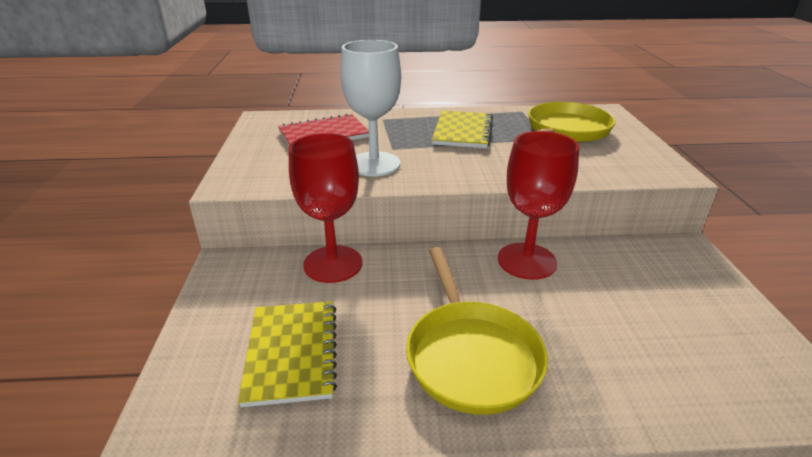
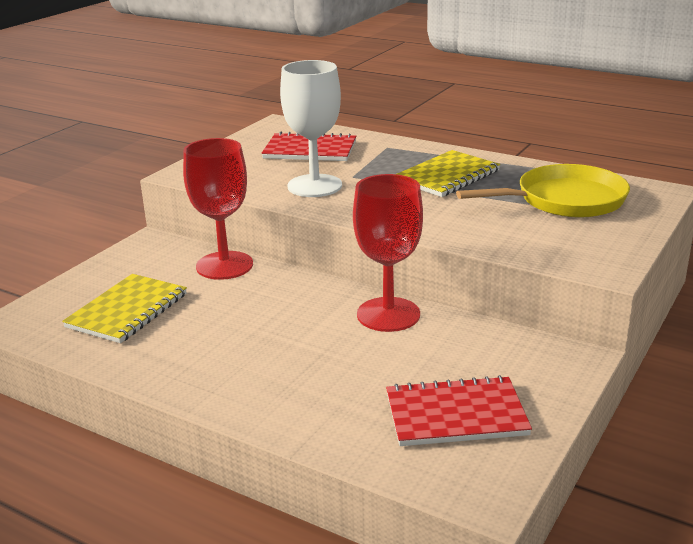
camera: 35 degrees right, 5 degrees down
yellow pan [406,247,548,415] -> none
none -> red notebook [386,375,532,446]

